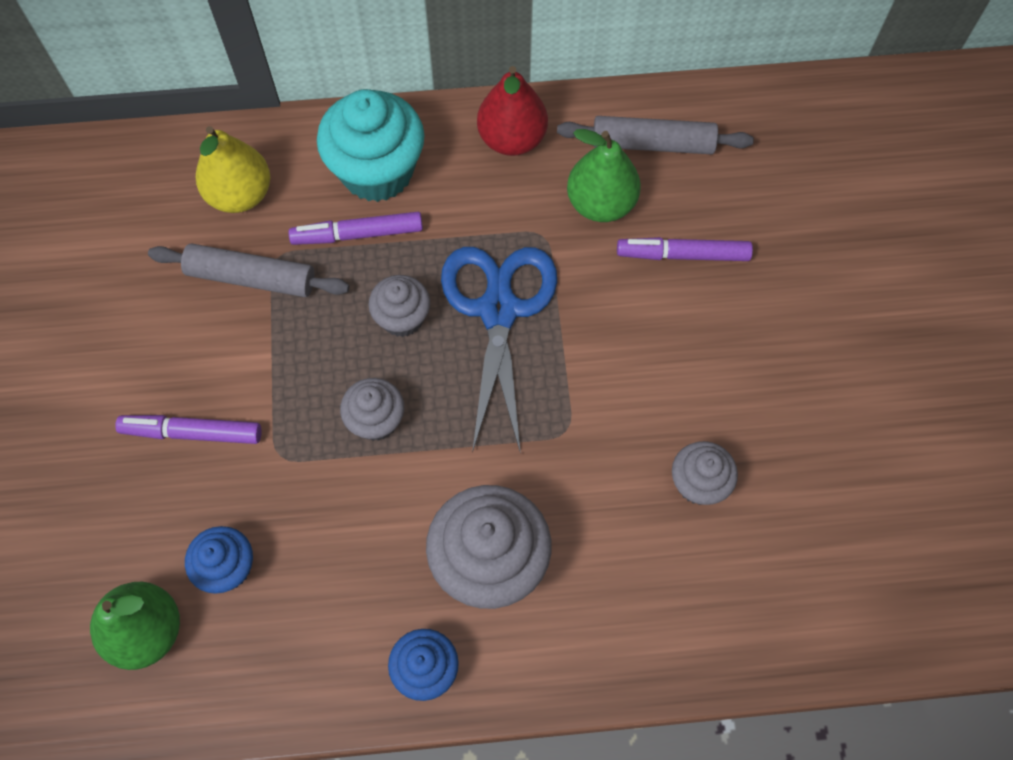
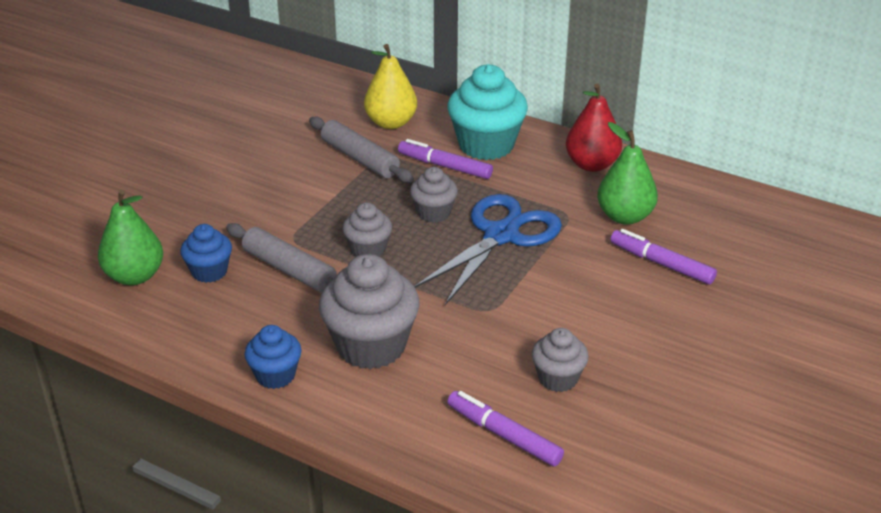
camera: 35 degrees right, 30 degrees down
purple marker [115,415,262,444] -> purple marker moved to [447,391,564,467]
grey rolling pin [557,116,754,154] -> grey rolling pin moved to [226,223,337,293]

